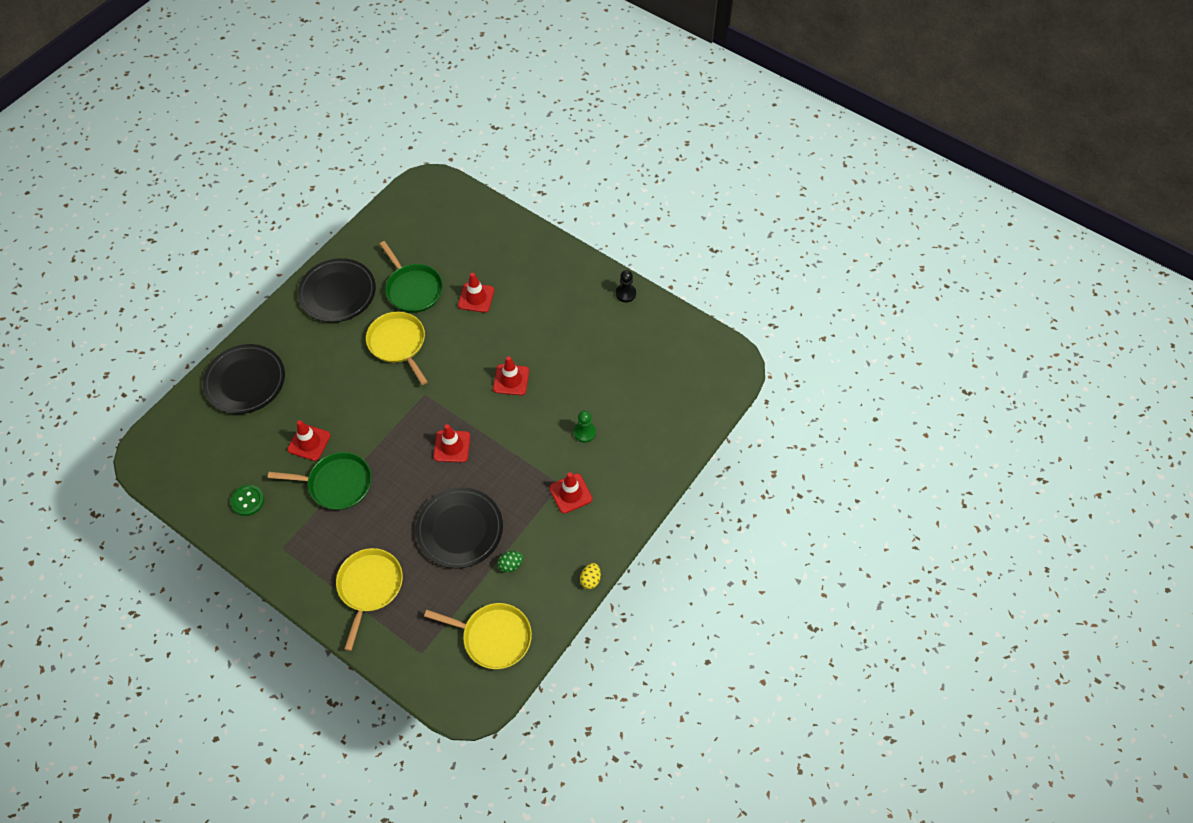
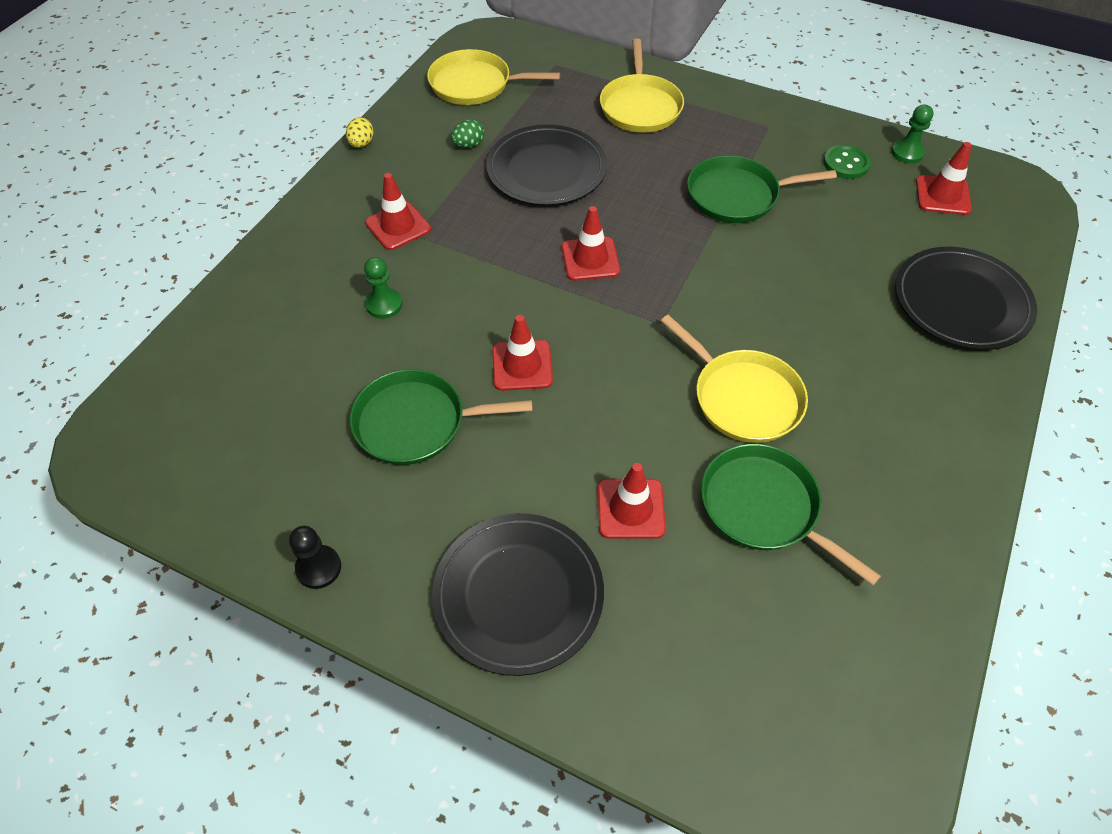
camera: 170 degrees right, 5 degrees down
red traffic cone [288,420,331,461] -> red traffic cone moved to [916,142,972,215]
black plate [298,258,376,322] -> black plate moved to [432,513,604,676]
none -> green pan [350,369,533,465]
none -> green pawn [891,105,934,164]

